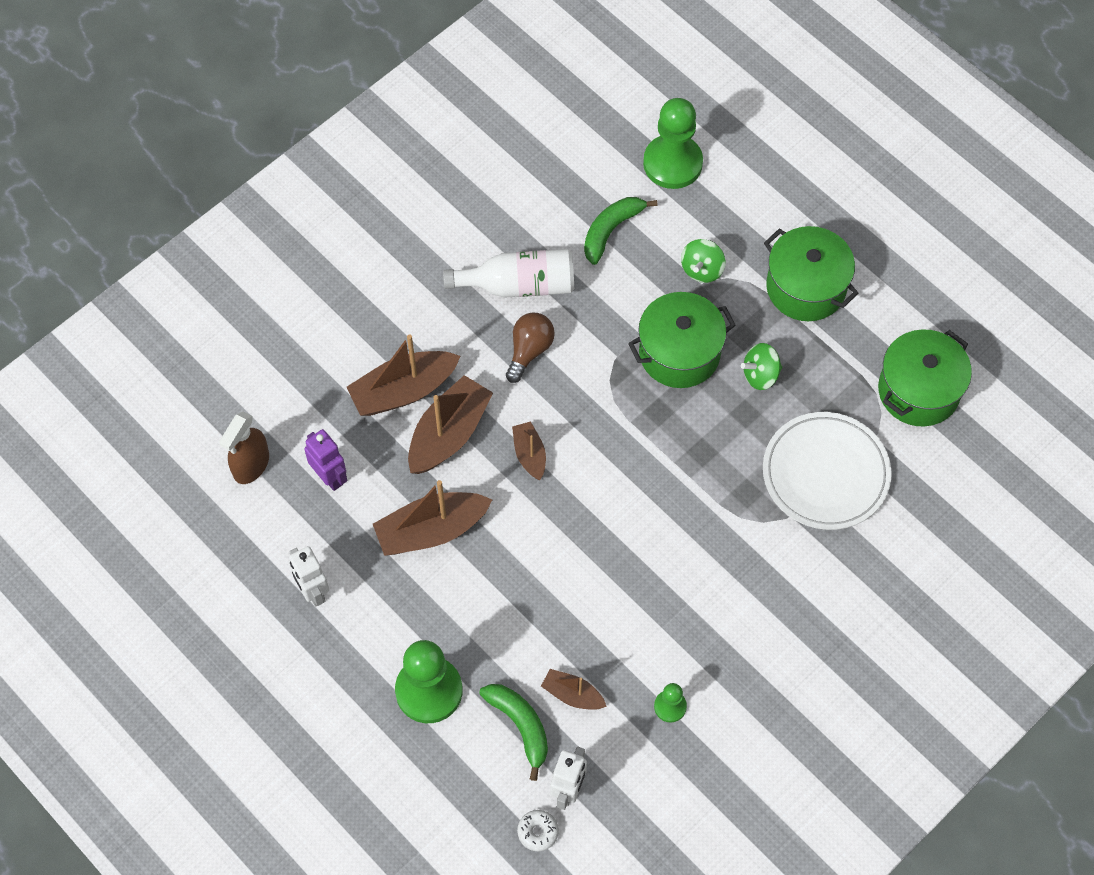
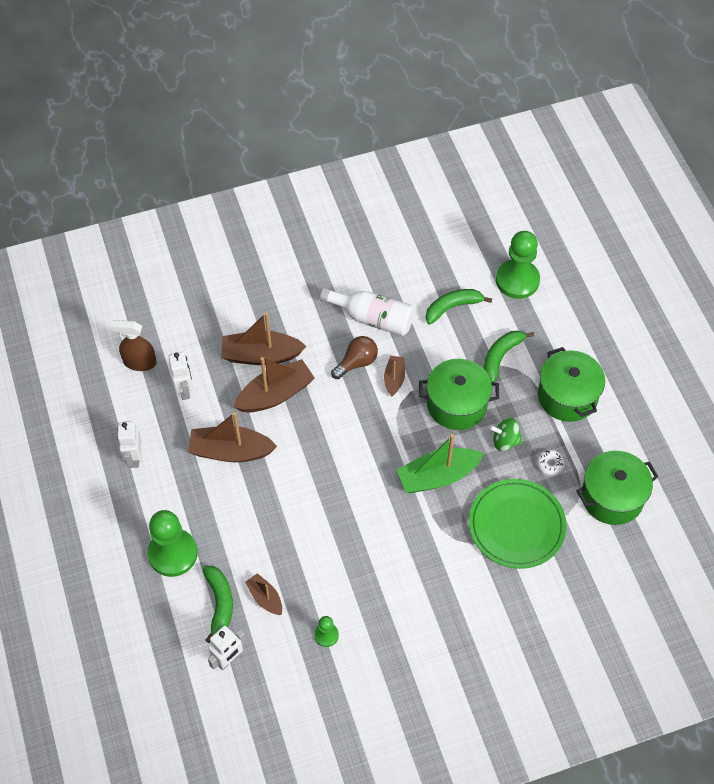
camera: 25 degrees right, 5 degrees down
brown spray bottle [219,411,269,484] -> brown spray bottle turned 45 degrees clockwise [110,320,157,371]
purple robot [304,429,347,491] -> white robot [168,352,193,400]
brown boat [512,422,546,480] -> brown boat moved to [384,356,405,396]
white donut [517,810,559,851] -> white donut moved to [536,450,565,476]
green spinning top [681,239,726,283] -> green banana [484,331,534,382]
white plate [763,412,892,530] -> green plate [469,479,567,569]
none -> green boat [397,434,483,493]

